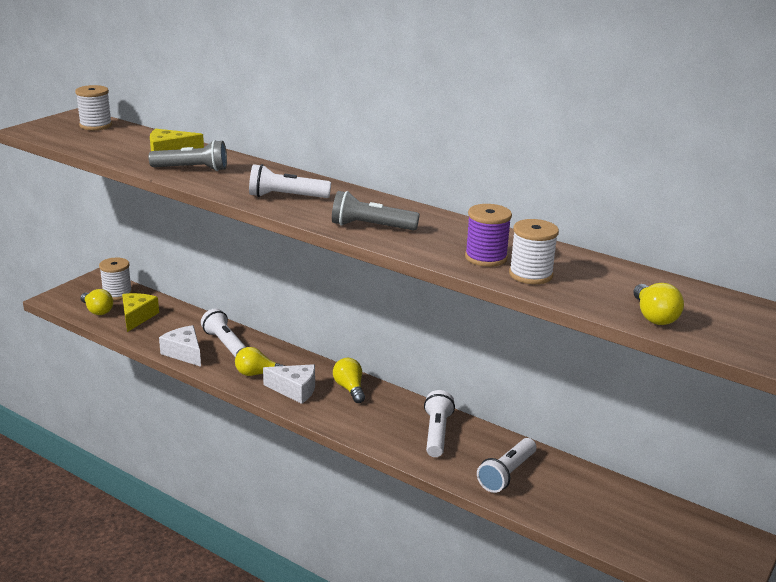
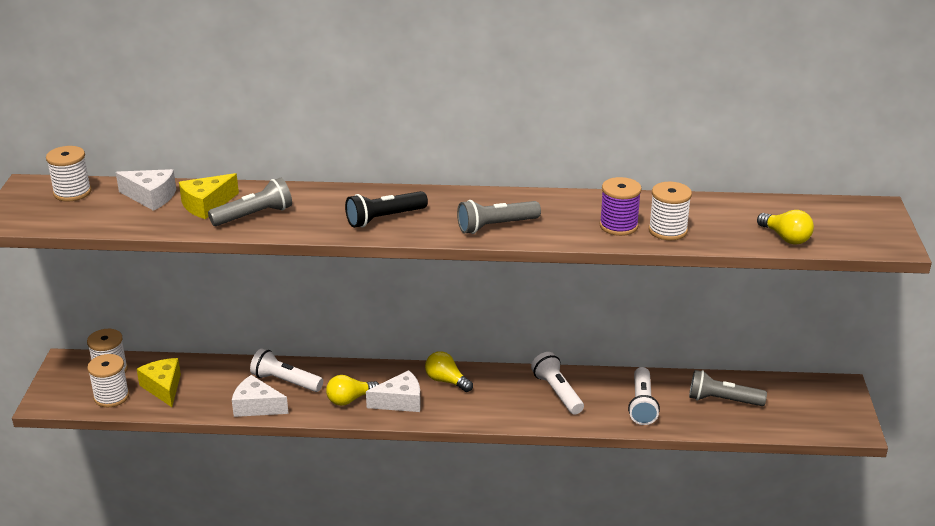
camera: 30 degrees left, 5 degrees up
yellow light bulb [81,289,113,315] -> white spool [87,354,129,407]
white flashlight [249,164,331,198] -> black flashlight [345,191,428,228]
none -> white cheese [116,169,176,211]
none -> grey flashlight [689,370,767,406]

